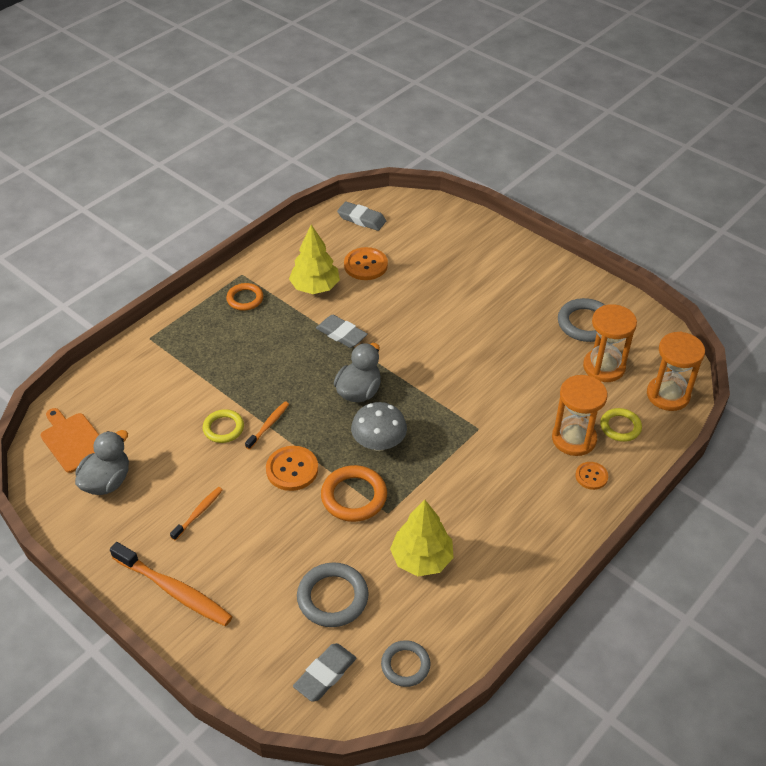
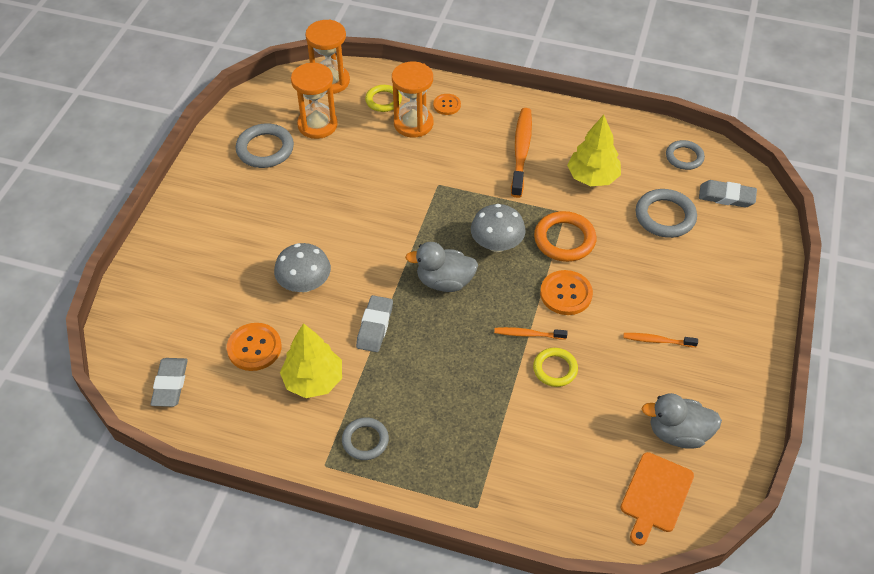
camera: 115 degrees left, 5 degrees up
orange toothbrush [110,542,233,626] -> orange toothbrush moved to [511,108,532,198]
orange ring [226,283,263,311] -> grey ring [342,417,389,460]
none -> grey mushroom [274,243,331,292]

